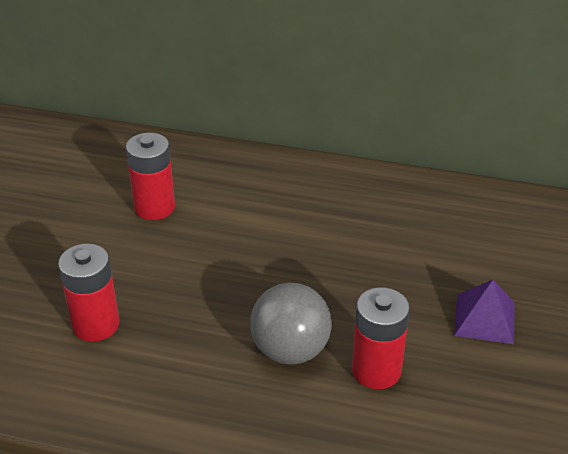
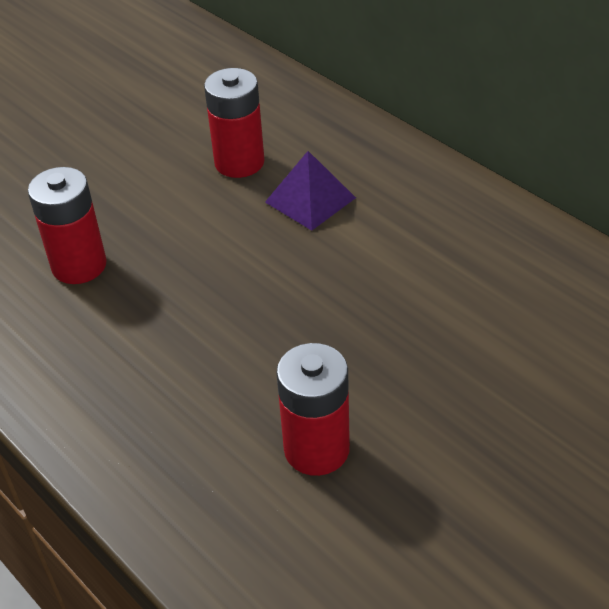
camera: 35 degrees right, 5 degrees up
grey ball [250,283,332,365] -> none
purple pyramid [454,280,515,344] -> purple pyramid moved to [265,151,356,231]

